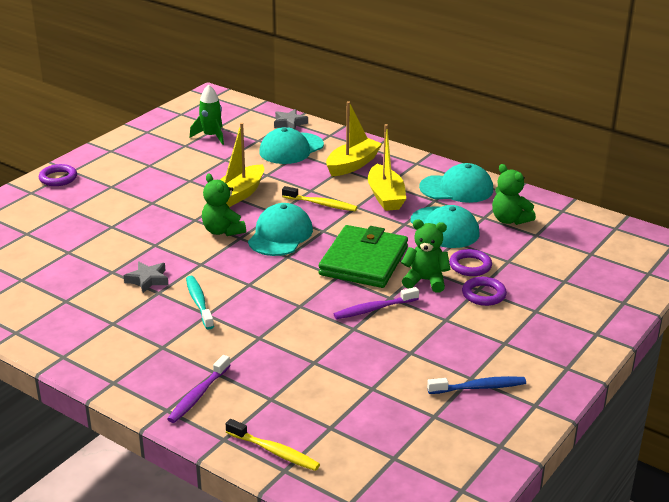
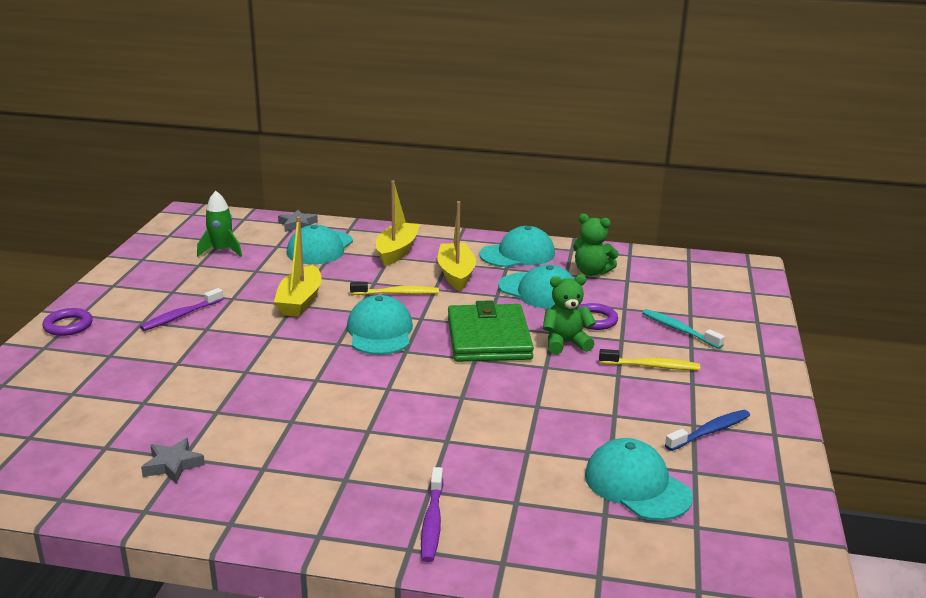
camera: 25 degrees left, 5 degrees down
grey star [124,261,168,293] -> grey star moved to [141,438,205,484]
turquoise toothbrush [186,276,214,330] -> turquoise toothbrush moved to [642,309,725,349]
green teddy bear [202,174,246,236] -> none
yellow toothbrush [226,419,320,471] -> yellow toothbrush moved to [599,349,700,370]
purple toothbrush [334,287,419,319] -> purple toothbrush moved to [140,288,223,331]
yellow boat [368,124,406,211] -> yellow boat turned 150 degrees counterclockwise [437,201,476,291]
purple ring [462,277,507,306] -> none
none -> turquoise cap [585,438,693,521]

